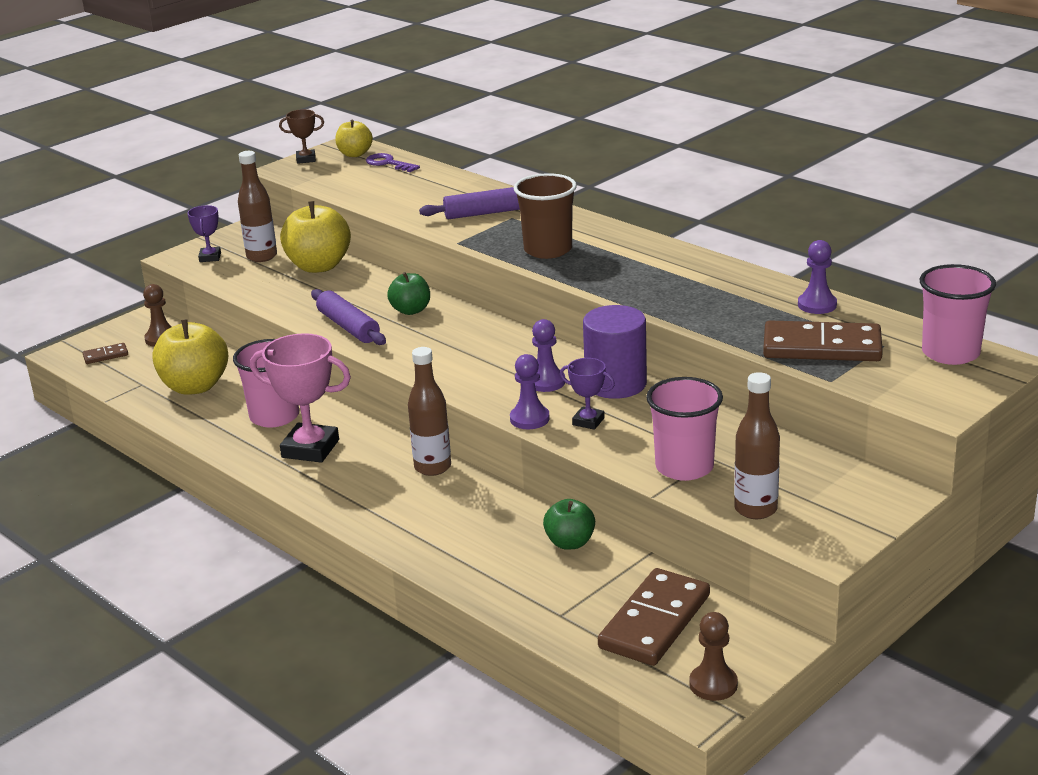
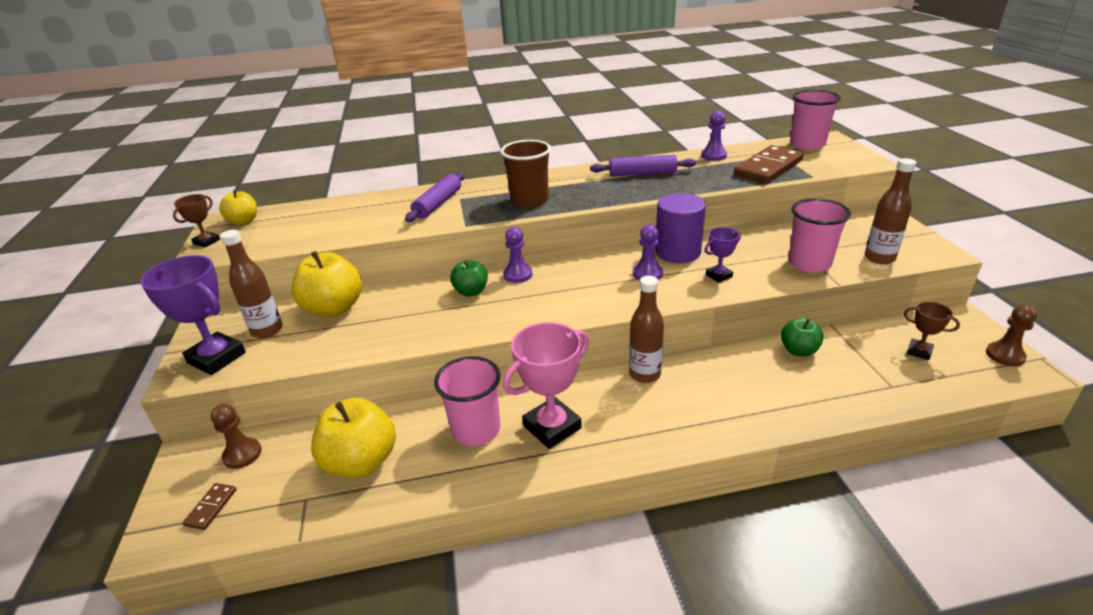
camera: 55 degrees left, 5 degrees up
purple trophy [187,205,221,262] -> purple trophy [140,255,246,375], size x1.91
purple rolling pin [311,289,386,345] -> purple rolling pin moved to [590,155,696,176]
purple key [366,153,420,172] -> none
purple pawn [510,354,550,429] -> purple pawn moved to [503,227,533,283]
brown domino [598,568,710,666] -> brown trophy [904,302,960,360]

